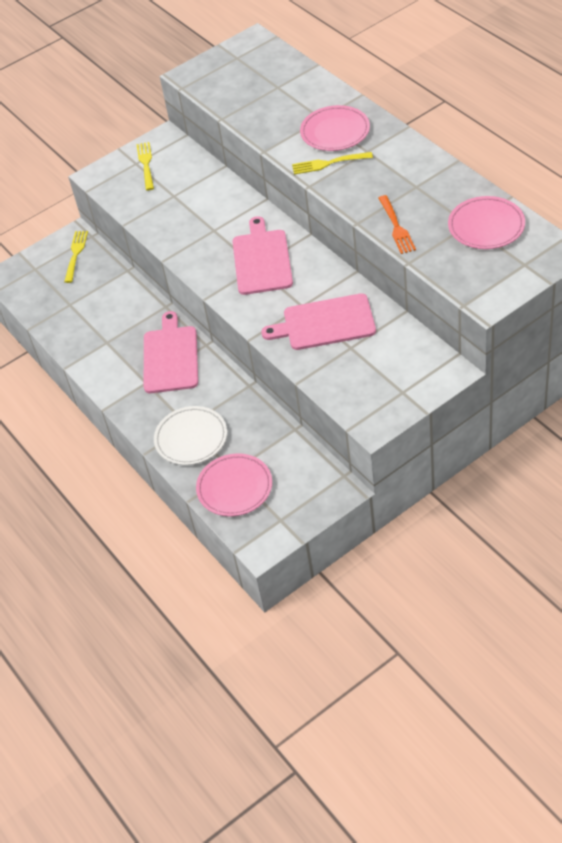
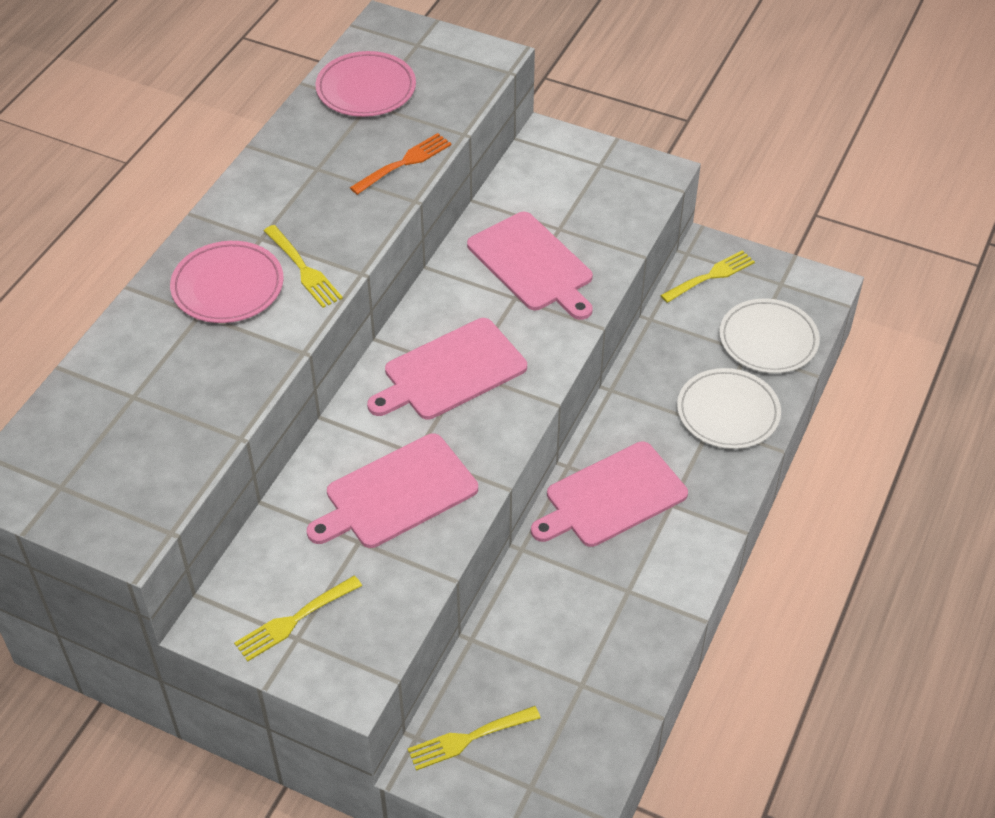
camera: 125 degrees left, 0 degrees up
pink plate [196,453,272,517] -> white plate [719,298,820,373]
none -> pink cutting board [306,433,478,548]
none -> yellow fork [660,250,755,303]

